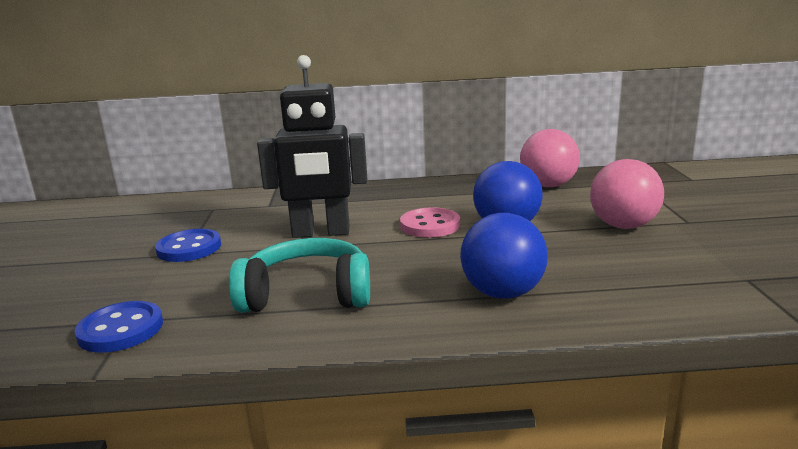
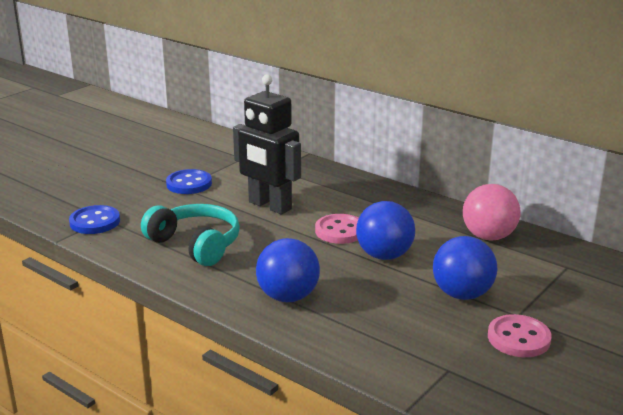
camera: 40 degrees right, 5 degrees up
pink ball [590,159,664,229] -> blue ball [433,236,497,300]
none -> pink button [488,314,552,357]

